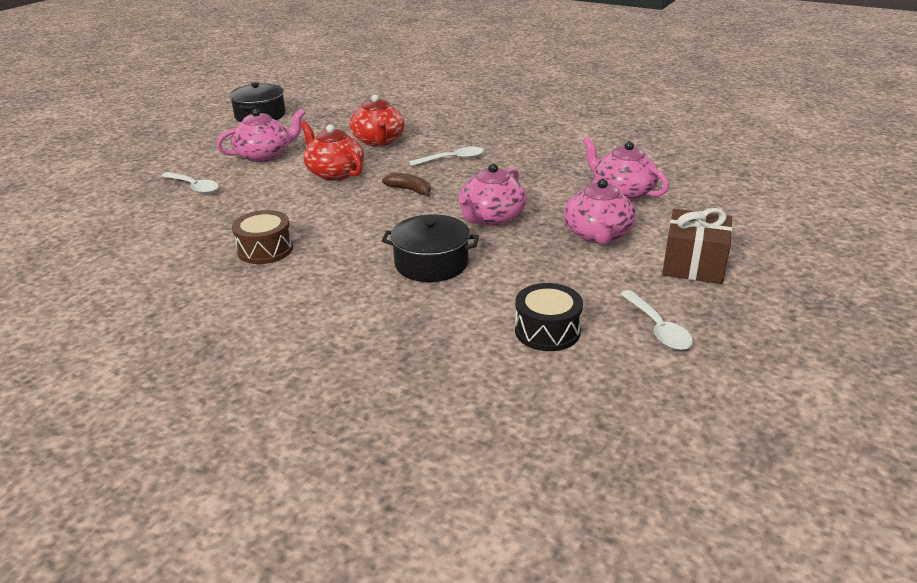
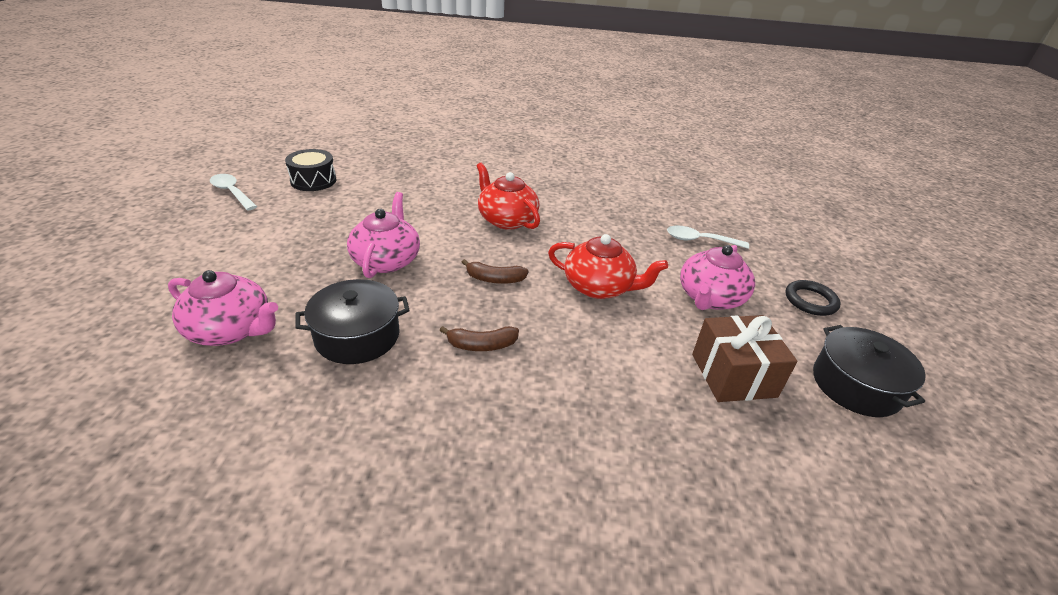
camera: 150 degrees right, 5 degrees up
brown drum [232,210,293,264] -> none
red teapot [350,95,405,146] -> red teapot moved to [477,163,540,230]
black pot [382,214,479,282] -> black pot moved to [295,279,409,364]
white spoon [409,147,484,166] -> brown banana [439,326,519,351]
pink teapot [564,179,636,244] -> none
brown gift [662,208,732,284] -> brown gift moved to [692,315,797,402]
none -> black ring [785,280,841,316]

